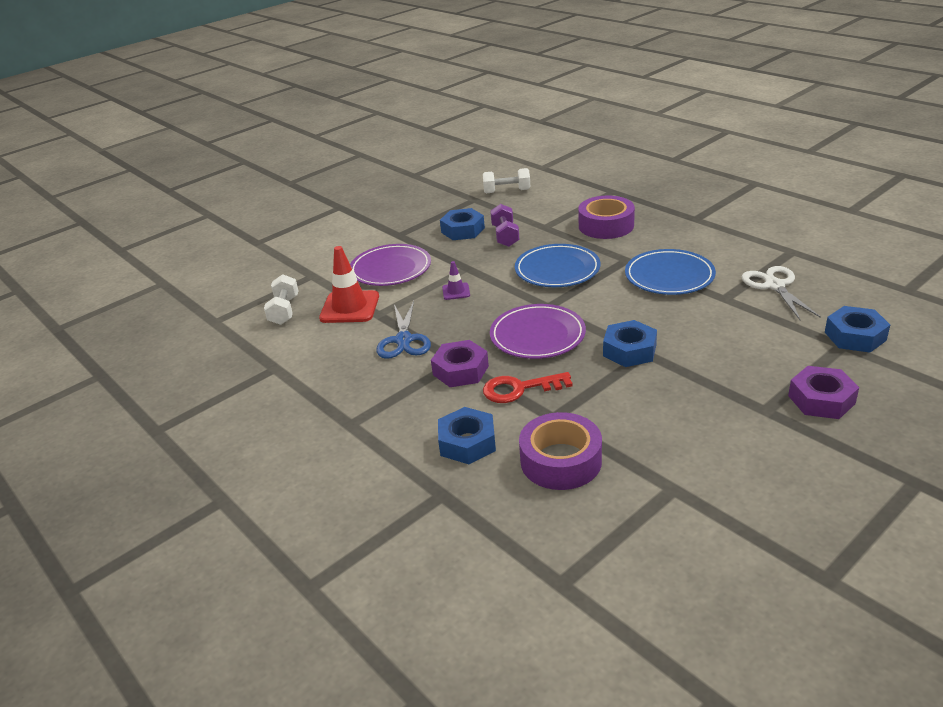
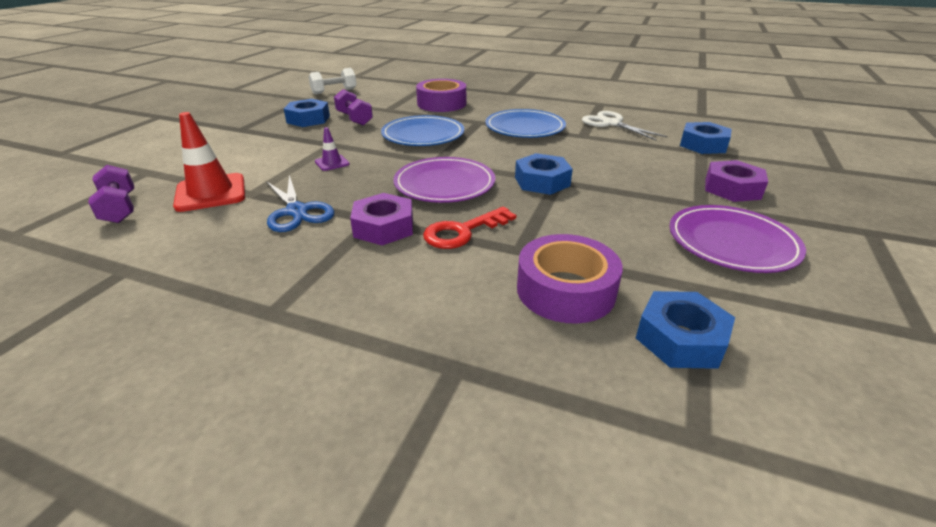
camera: 30 degrees left, 0 degrees up
white dumbbell [264,274,298,325] -> purple dumbbell [88,165,134,223]
purple plate [350,244,431,286] -> purple plate moved to [670,205,806,273]
blue nut [438,407,496,464] -> blue nut moved to [636,291,735,369]

